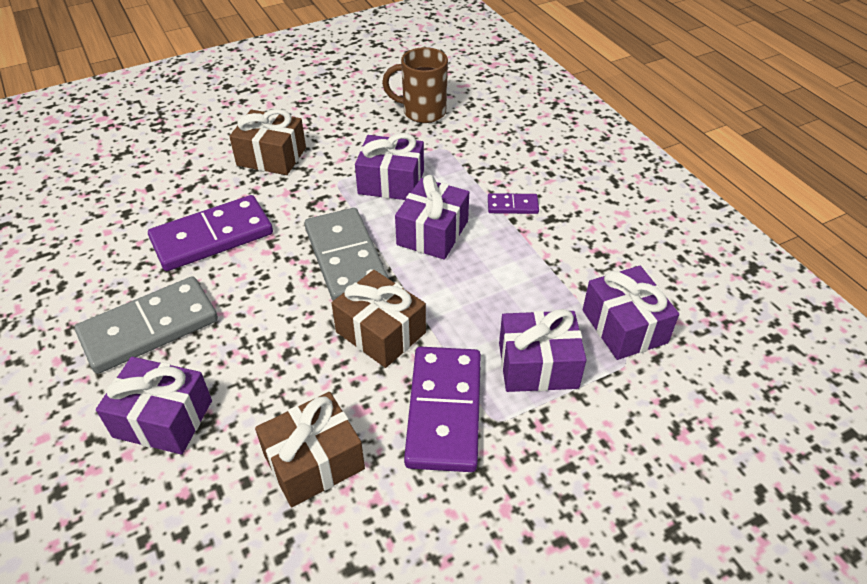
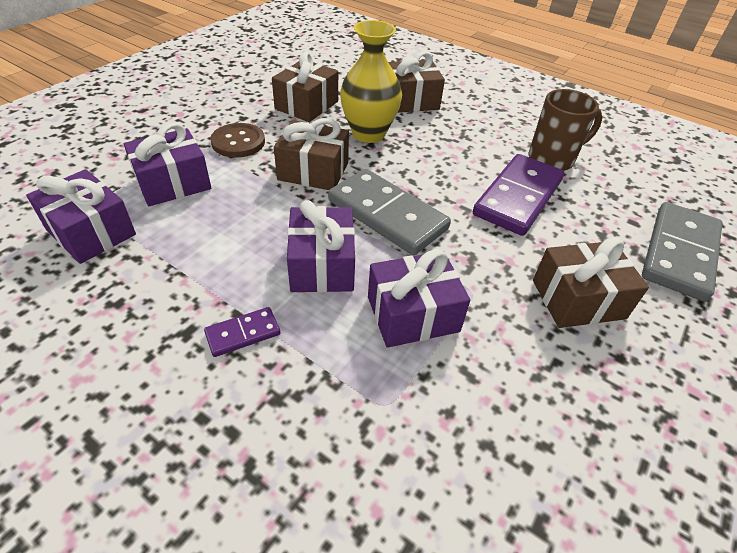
camera: 150 degrees right, 0 degrees up
grey domino [75,276,218,374] -> grey domino moved to [642,202,722,302]
purple gift [96,357,212,454] -> brown gift [388,51,445,113]
brown mug [382,47,448,123] -> brown mug moved to [529,89,602,171]
purple domino [404,347,481,472] -> brown button [210,123,265,158]
none -> yellow vase [340,20,402,143]

